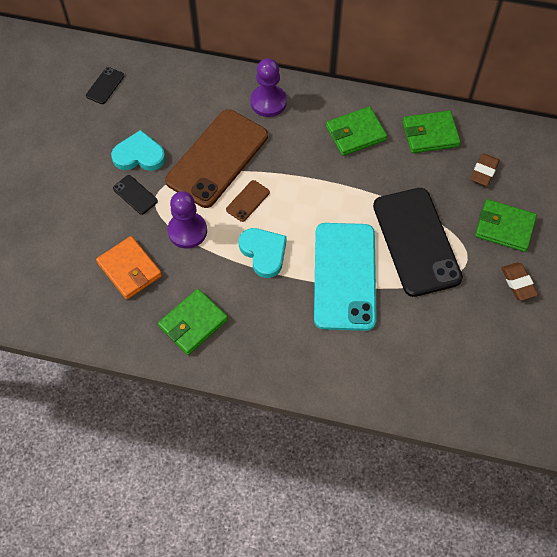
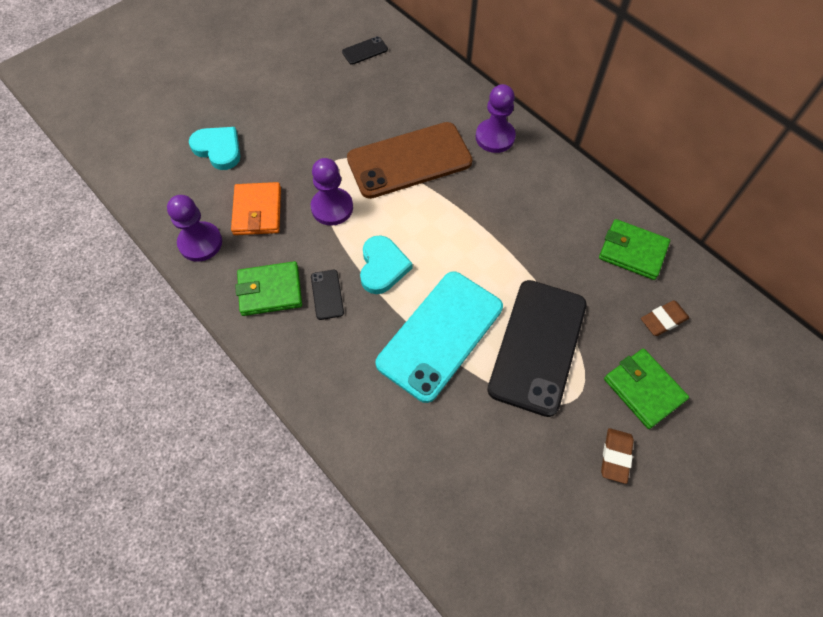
camera: 35 degrees right, 0 degrees up
turquoise heart [111,130,165,171] -> turquoise heart moved to [189,127,240,170]
black phone [113,175,158,215] -> black phone moved to [311,270,344,320]
brown phone [226,180,270,222] -> none
green wallet [326,106,387,156] -> none
none -> purple pawn [167,195,222,262]

